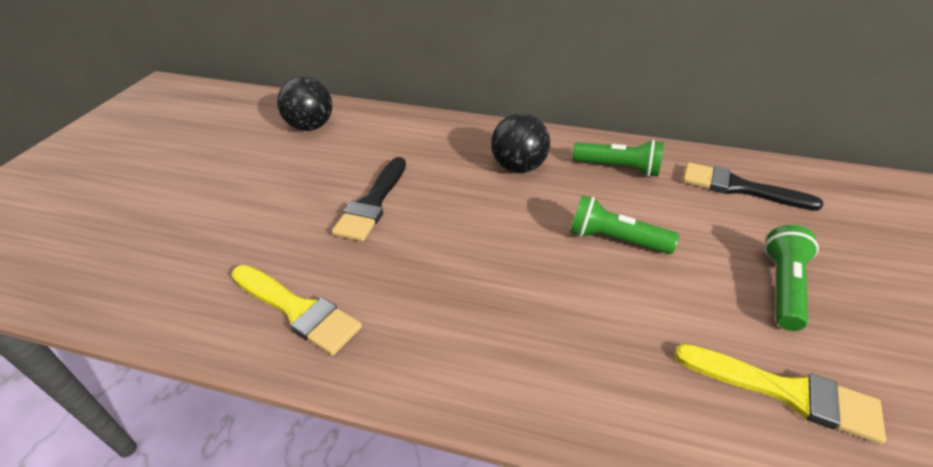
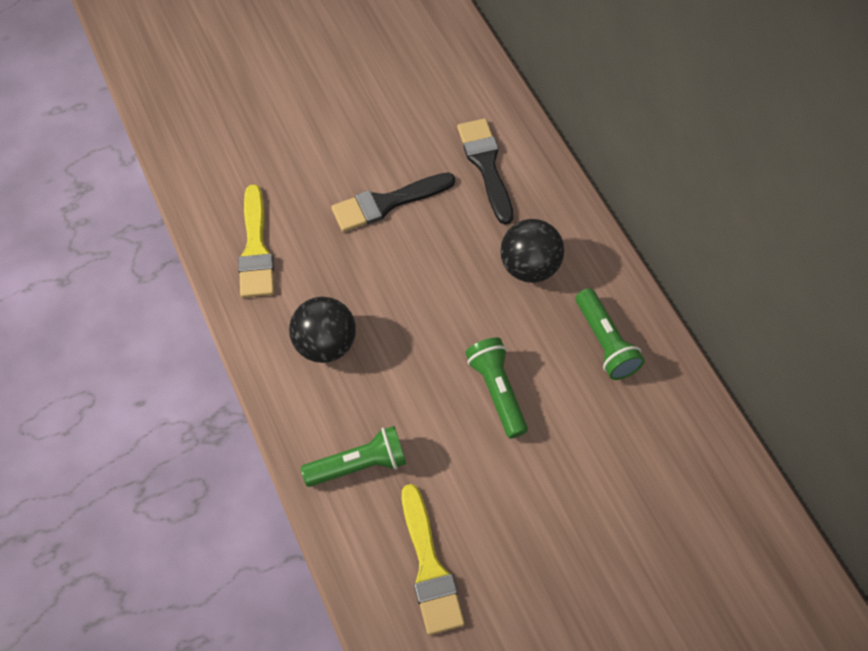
camera: 50 degrees right, 20 degrees up
black ball [277,77,332,131] -> black ball moved to [289,297,356,363]
black brush [683,162,823,211] -> black brush moved to [457,118,514,225]
green flashlight [764,225,819,331] -> green flashlight moved to [301,426,407,487]

